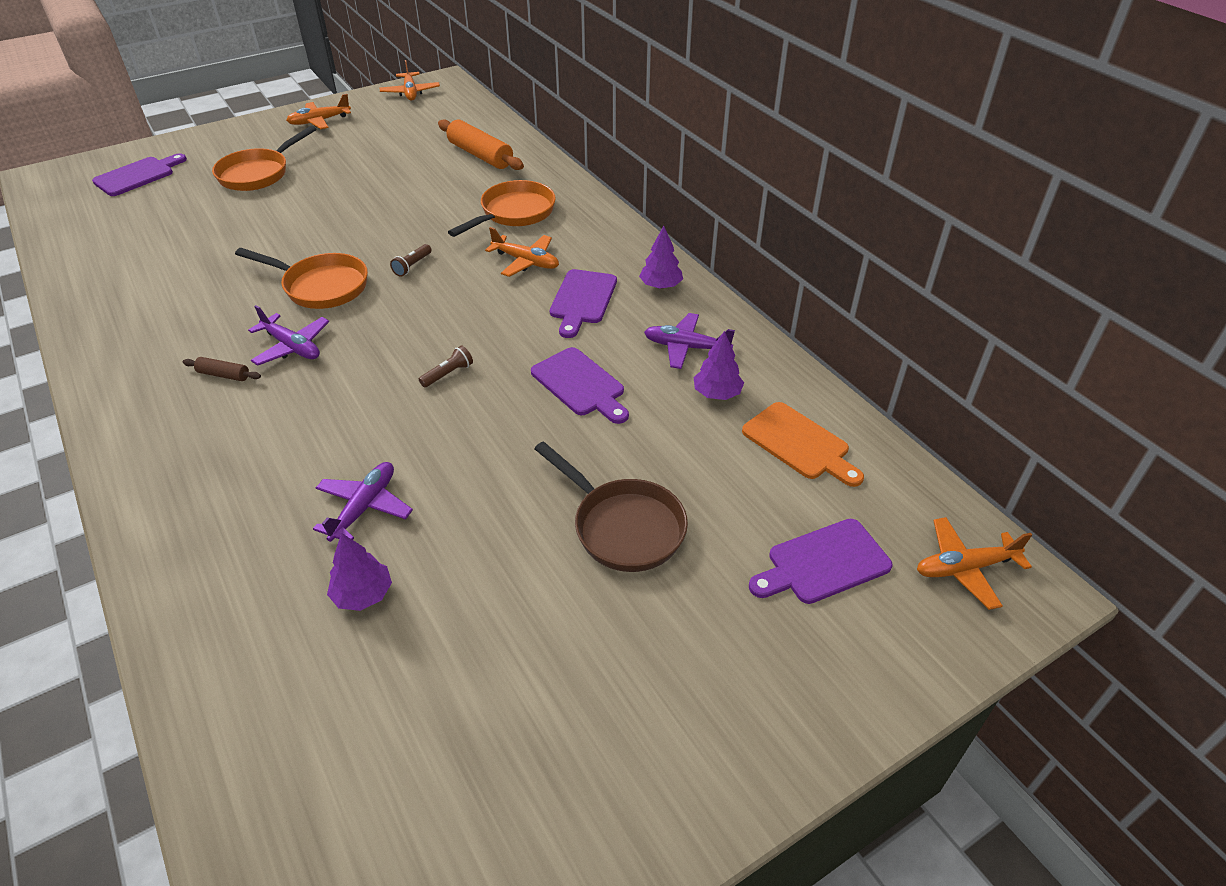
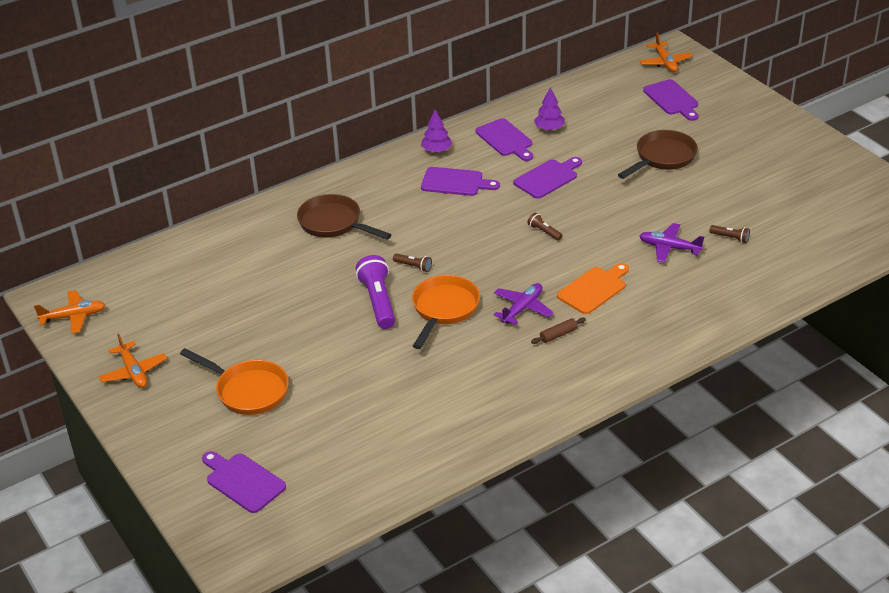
camera: 90 degrees left, 5 degrees down
brown rolling pin [183,357,261,381] -> brown rolling pin turned 45 degrees clockwise [531,318,586,344]
purple tree [327,533,392,611] -> brown flashlight [709,225,750,243]
orange rolling pin [438,119,524,170] -> none
orange pan [448,180,556,237] -> brown pan [297,194,392,239]
orange plane [485,227,559,277] -> none
purple plane [644,313,735,369] -> purple cutting board [475,118,533,161]
orange cutting board [742,402,864,487] -> orange cutting board moved to [557,263,629,314]
none -> purple flashlight [356,255,395,329]

